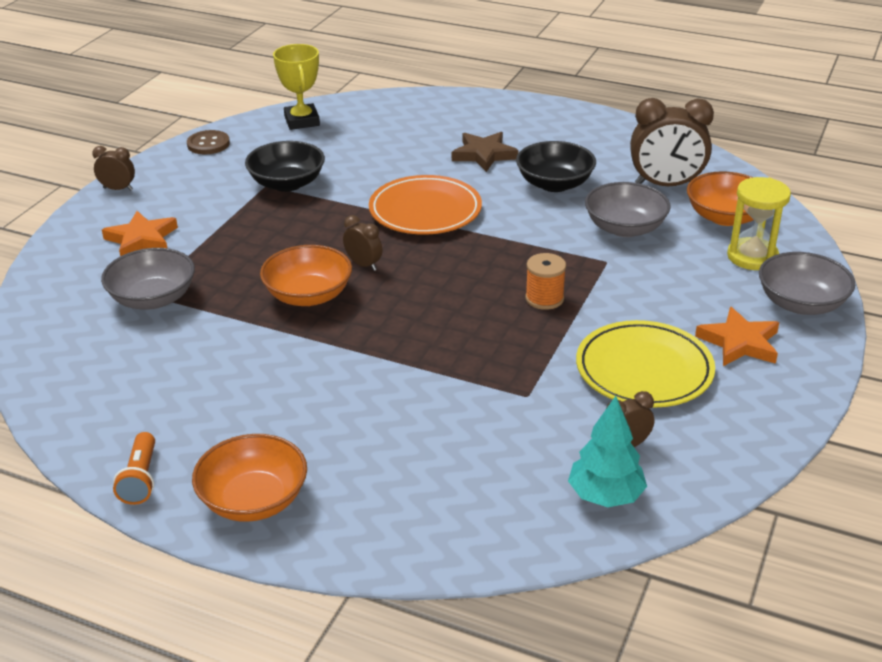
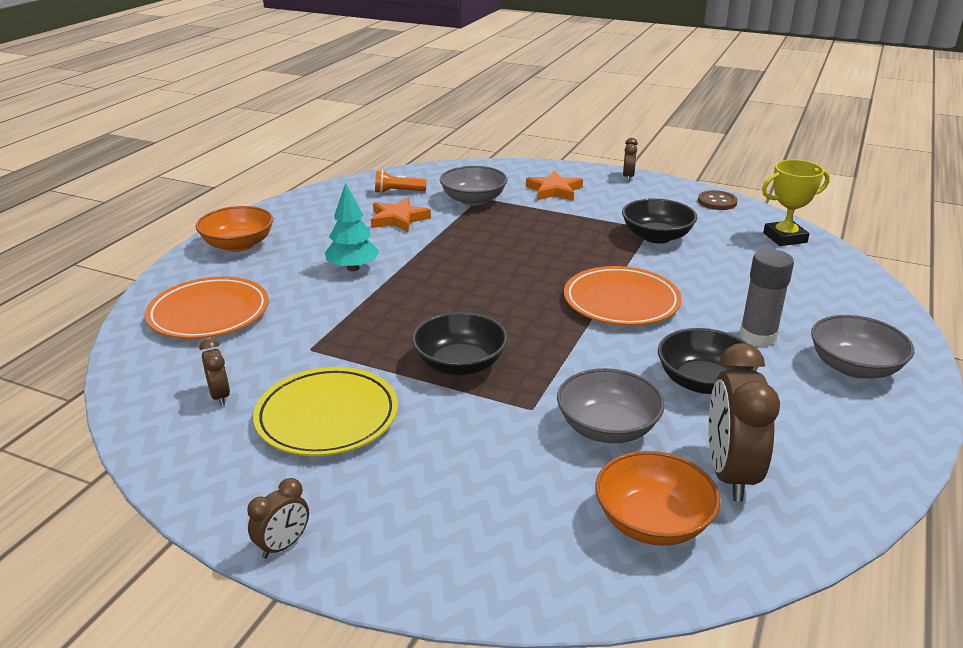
camera: 90 degrees right, 5 degrees down
orange flashlight [113,432,155,505] -> orange flashlight moved to [375,170,427,193]
orange bowl [260,245,352,306] -> none
brown clock [343,215,382,271] -> brown clock moved to [247,478,309,559]
brown star [452,132,518,172] -> grey glue stick [740,249,794,347]
orange spool [525,253,566,310] -> black bowl [412,312,508,375]
turquoise tree [568,396,647,507] -> turquoise tree moved to [325,183,379,271]
orange star [695,307,779,366] -> orange star moved to [371,197,431,232]
yellow hourglass [727,177,791,270] -> none
grey bowl [759,252,855,315] -> grey bowl moved to [811,315,914,378]
none -> orange plate [145,277,269,339]

